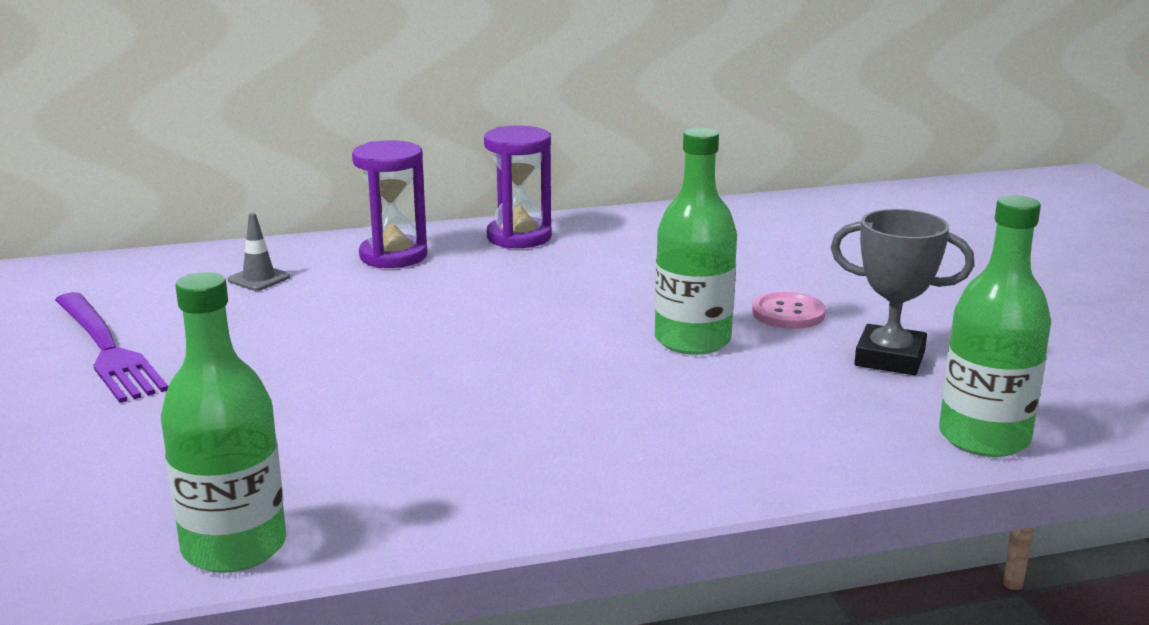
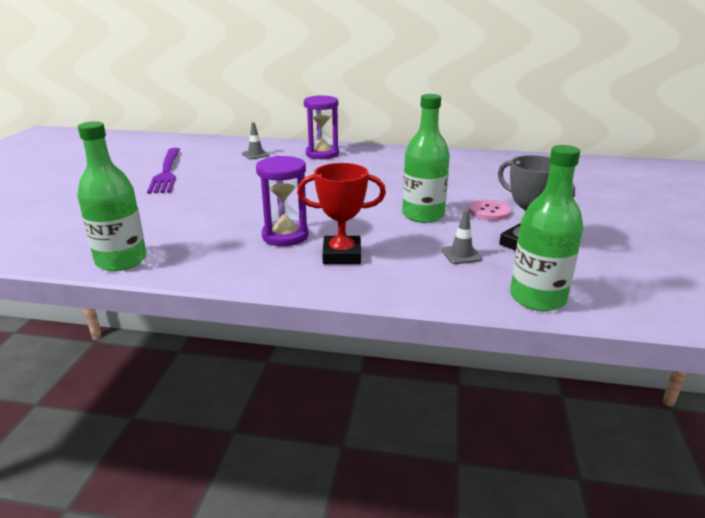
camera: 25 degrees right, 5 degrees up
purple hourglass [484,126,552,249] -> purple hourglass moved to [256,156,309,246]
none -> red trophy [297,163,386,264]
none -> grey traffic cone [441,210,483,264]

